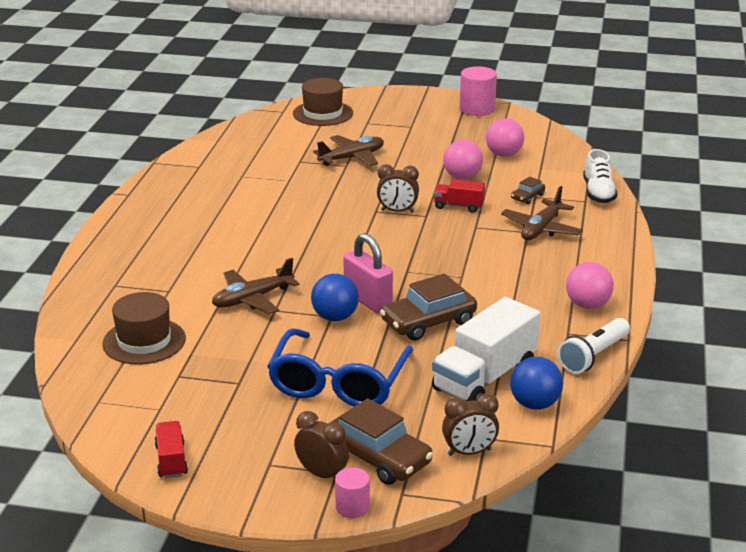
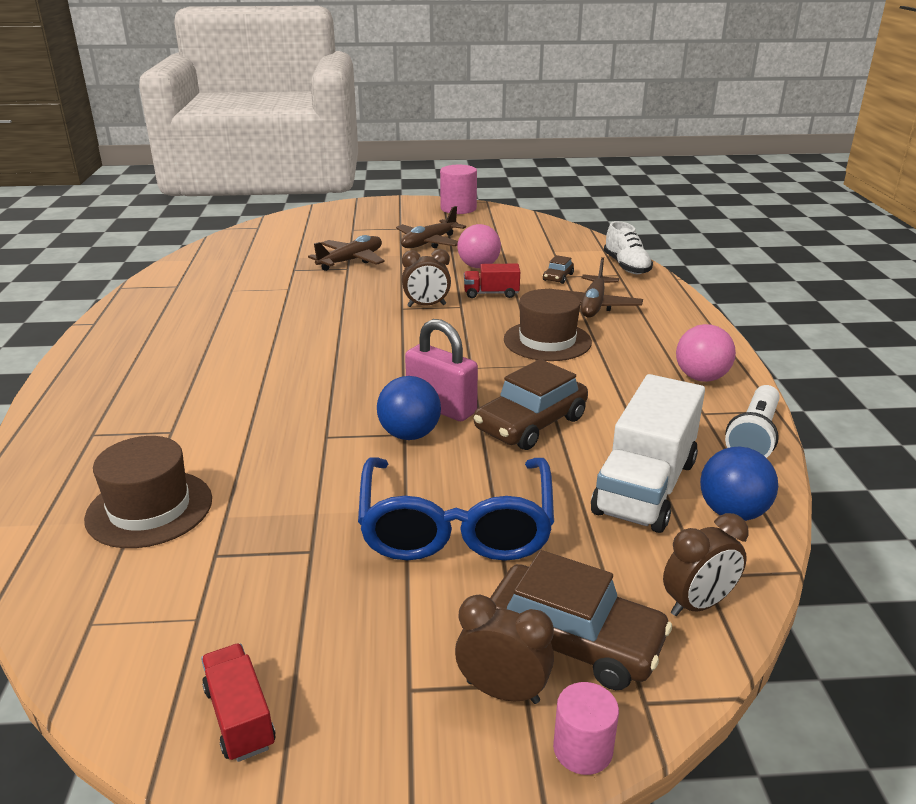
camera: 15 degrees left, 0 degrees up
brown plane [212,258,300,314] -> brown plane moved to [396,206,466,248]
brown hat [293,78,353,126] -> brown hat moved to [504,289,592,361]
pink ball [486,118,524,157] -> none

